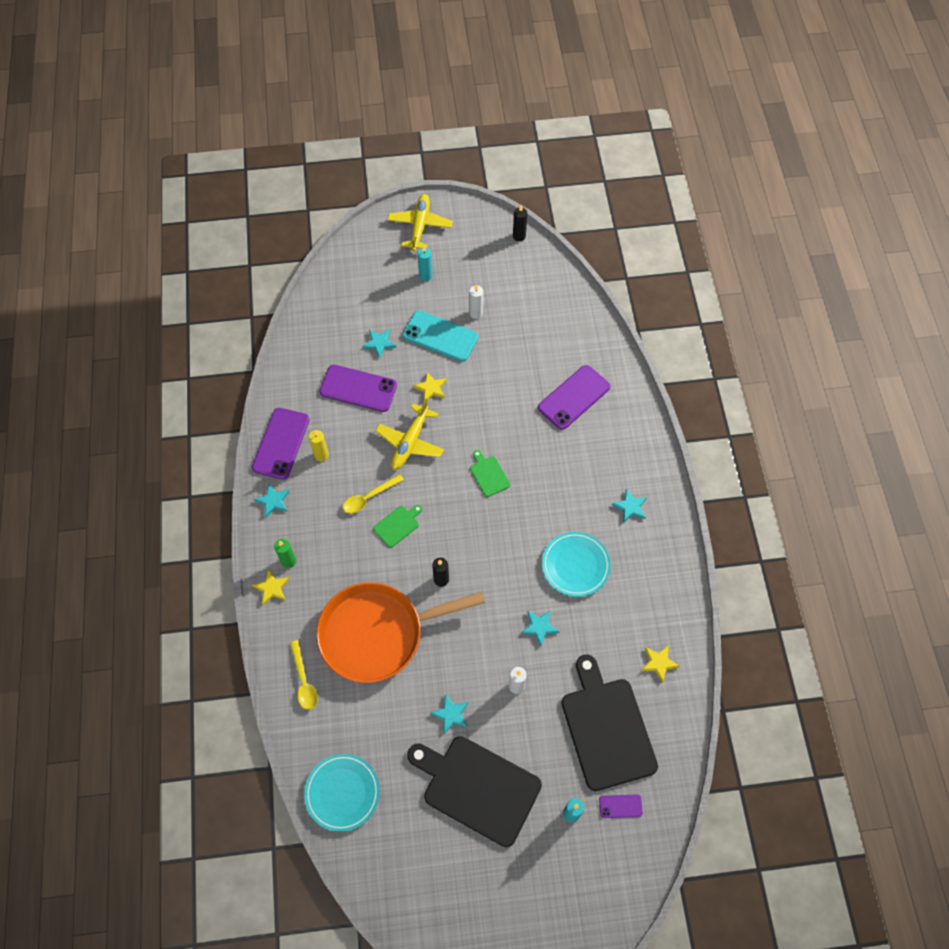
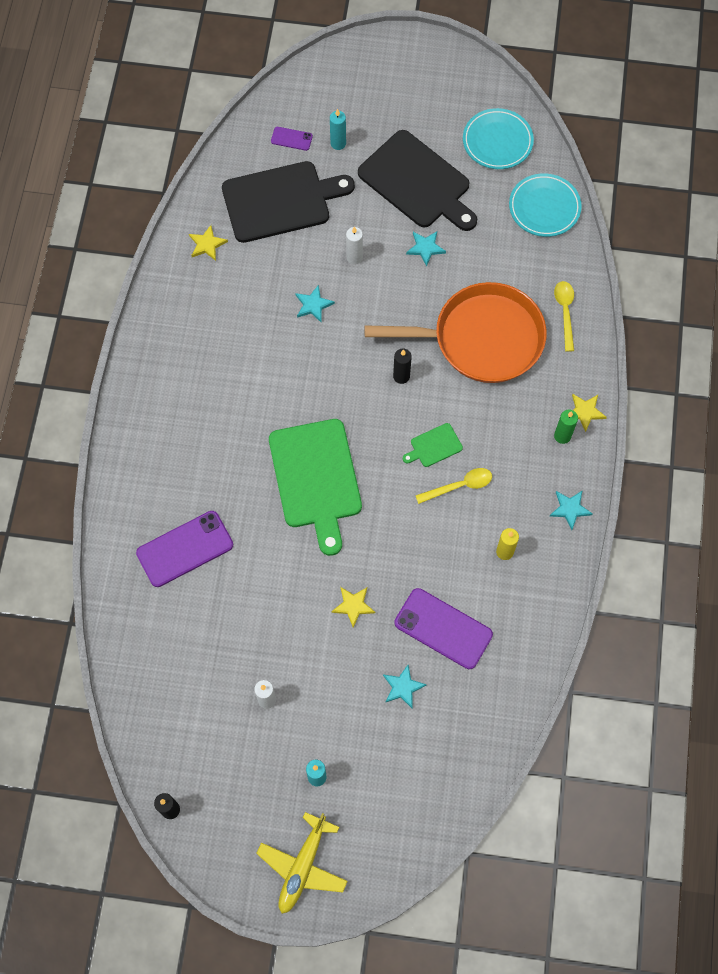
camera: 165 degrees left, 5 degrees up
purple phone [252,408,309,479] -> none
yellow plane [375,398,444,470] -> none
turquoise phone [403,310,478,362] -> none
green cutting board [470,450,510,497] -> green cutting board [269,419,362,556], size x2.32
turquoise plate [542,532,611,597] -> turquoise plate moved to [463,108,534,169]
black cutting board [561,654,658,791] -> black cutting board turned 105 degrees counterclockwise [222,161,355,243]
turquoise star [612,489,647,523] -> none

